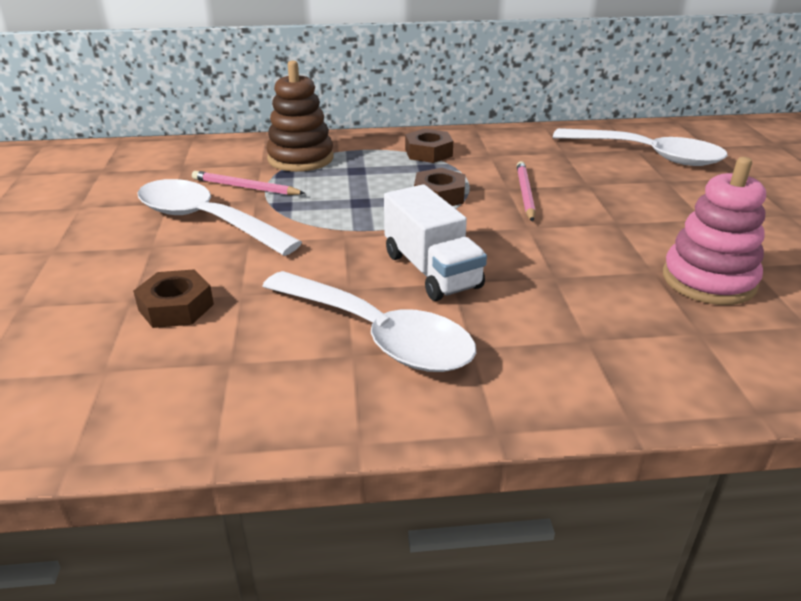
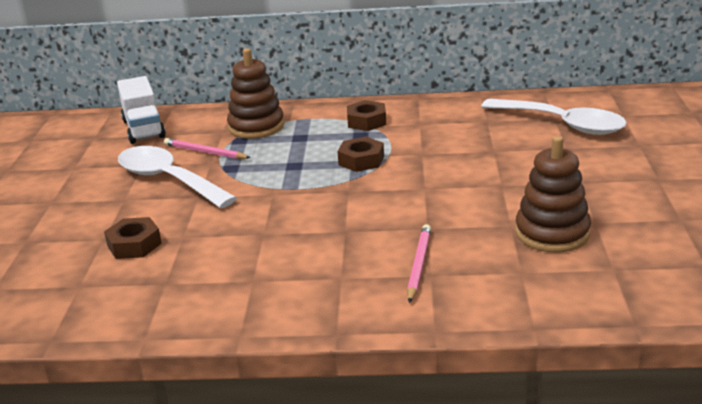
camera: 10 degrees right, 5 degrees down
white spoon [262,271,476,372] -> none
white truck [384,184,487,301] -> white truck moved to [117,76,166,144]
pink pencil [517,161,536,222] -> pink pencil moved to [407,224,431,303]
pink stacking toy [663,157,766,305] -> brown stacking toy [516,136,591,253]

